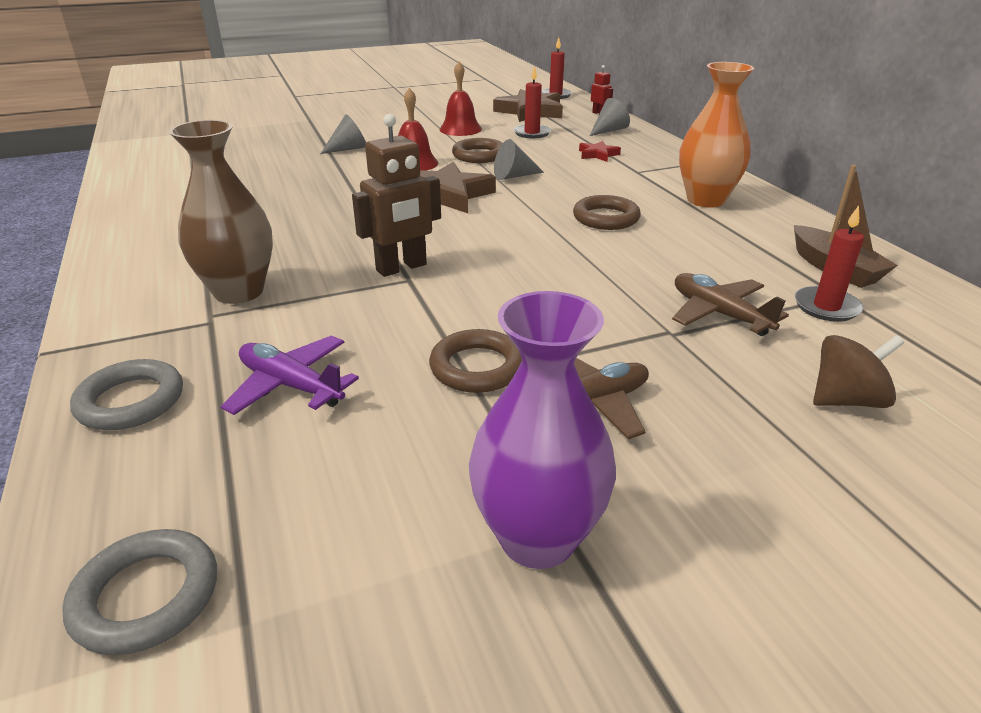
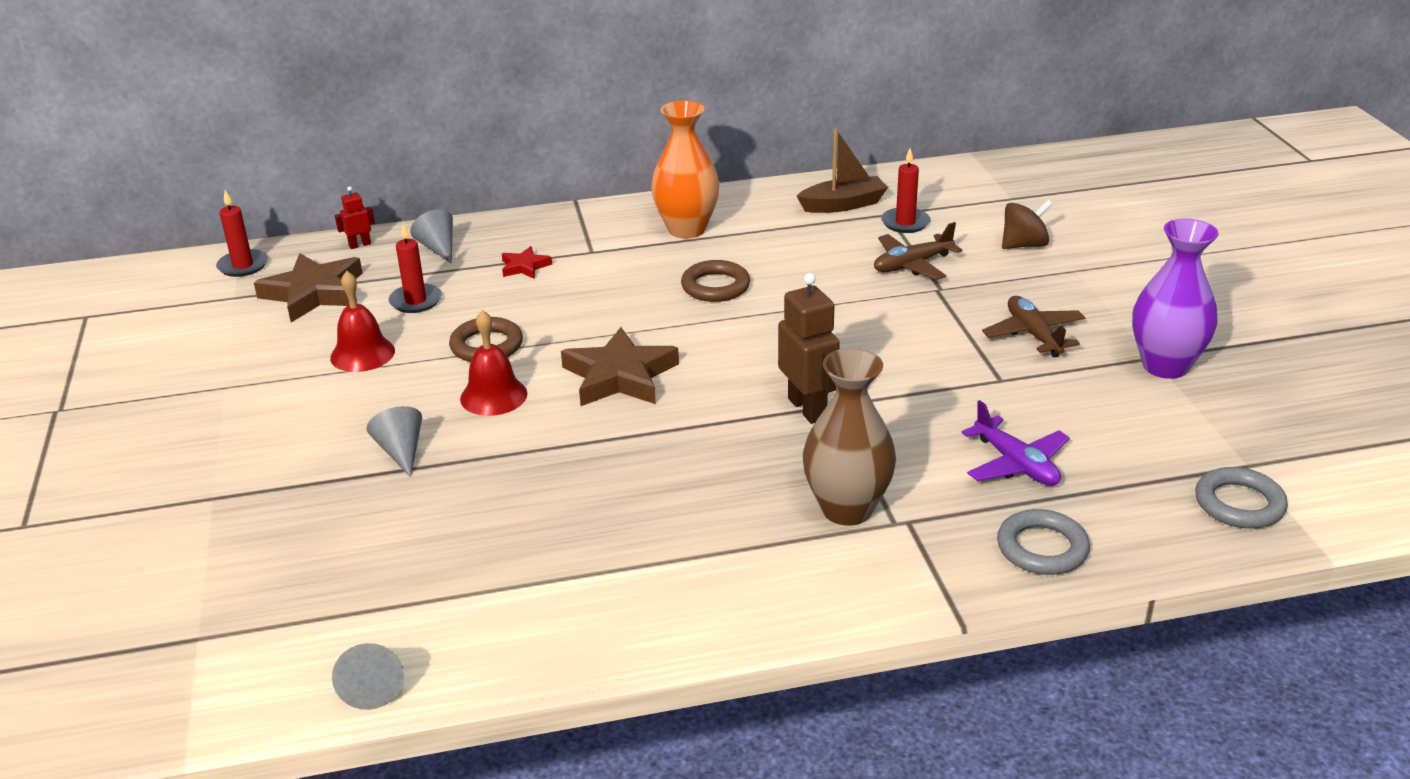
camera: 80 degrees left, 0 degrees up
purple plane [221,335,359,415] -> purple plane turned 75 degrees counterclockwise [962,400,1070,486]
brown ring [429,329,522,393] -> none
grey cone [494,139,544,180] -> grey cone moved to [332,643,404,710]
brown spinning top [813,335,904,408] -> brown spinning top turned 75 degrees clockwise [1002,200,1053,249]

